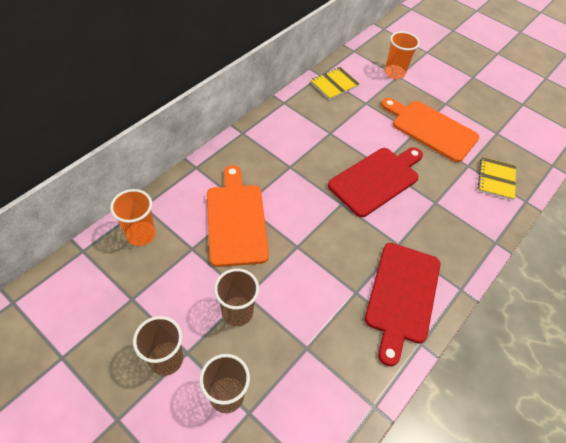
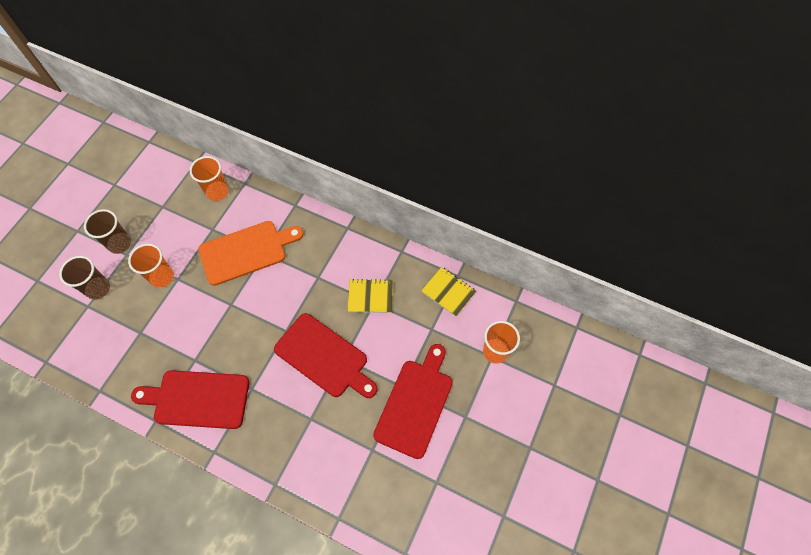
camera: 80 degrees right, 10 degrees up
brown cup [214,268,259,327] -> orange cup [128,244,174,288]
orange cutting board [381,98,479,162] -> red cutting board [373,344,453,459]
yellow notebook [478,157,516,200] -> yellow notebook moved to [348,279,393,313]

